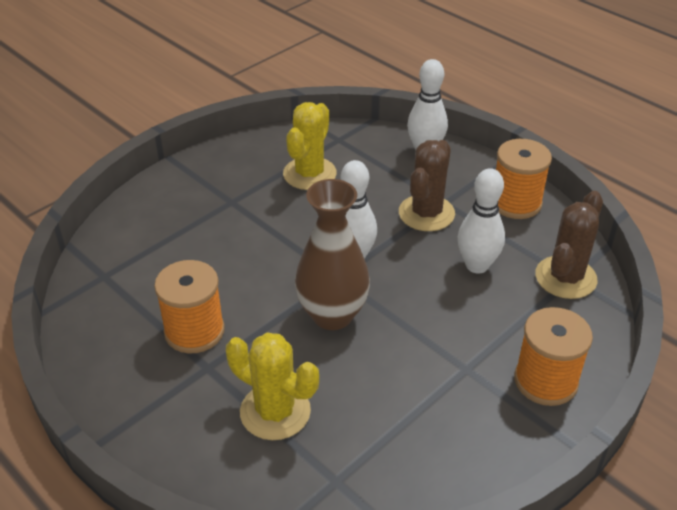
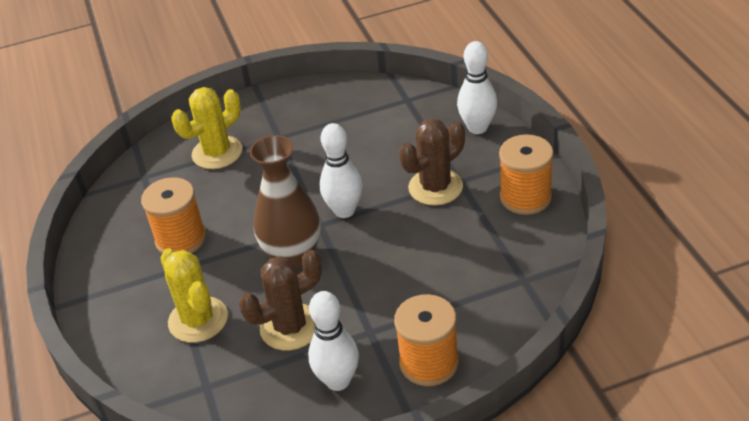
camera: 30 degrees right, 0 degrees up
yellow cactus [283,102,337,190] -> yellow cactus moved to [172,87,242,169]
white bowling pin [458,168,505,274] -> white bowling pin moved to [308,291,359,391]
brown cactus [535,191,603,299] -> brown cactus moved to [239,250,322,351]

